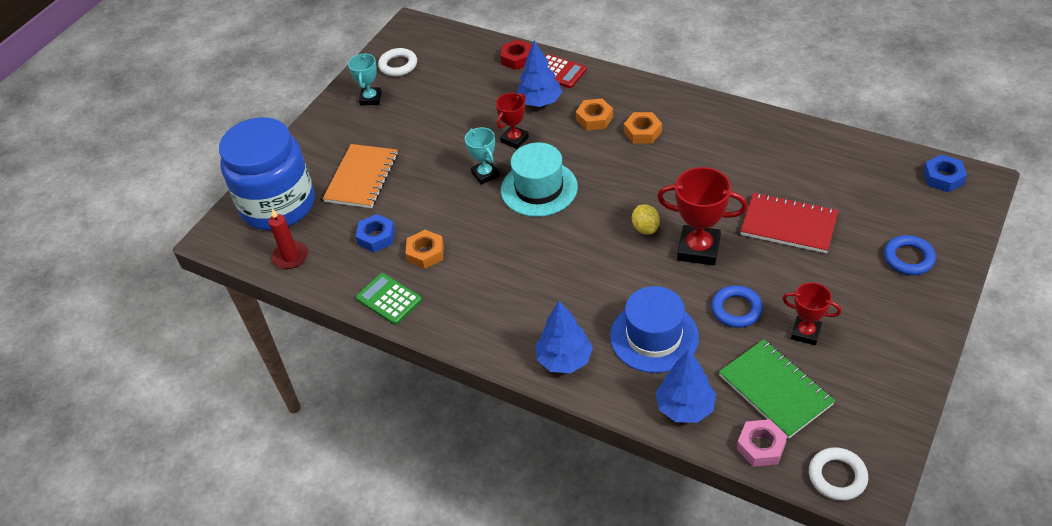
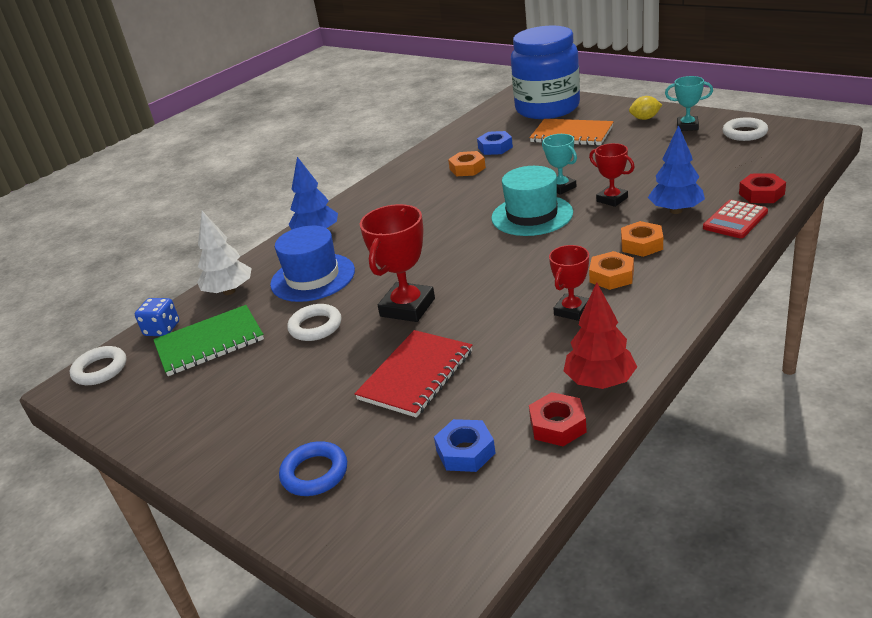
camera: 100 degrees right, 15 degrees down
red candle [269,209,308,269] -> none
green calculator [356,273,422,325] -> none
turquoise trophy [465,127,499,185] -> turquoise trophy turned 75 degrees clockwise [542,134,577,195]
yellow lemon [632,204,660,235] -> yellow lemon moved to [629,96,662,120]
blue tree [655,349,716,423] -> white tree [197,211,252,295]
blue ring [711,285,763,328] -> white ring [287,304,342,341]
pink nut [737,419,787,467] -> blue dice [135,298,179,336]
red trophy [782,282,841,345] -> red trophy moved to [549,245,589,321]
blue nut [923,154,967,192] -> blue nut moved to [434,419,496,472]
none -> red nut [529,392,587,446]
none -> red tree [564,282,637,389]

